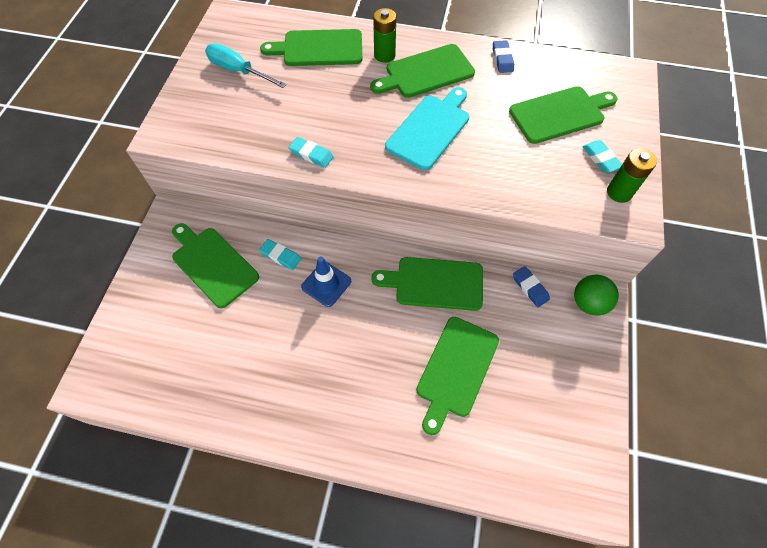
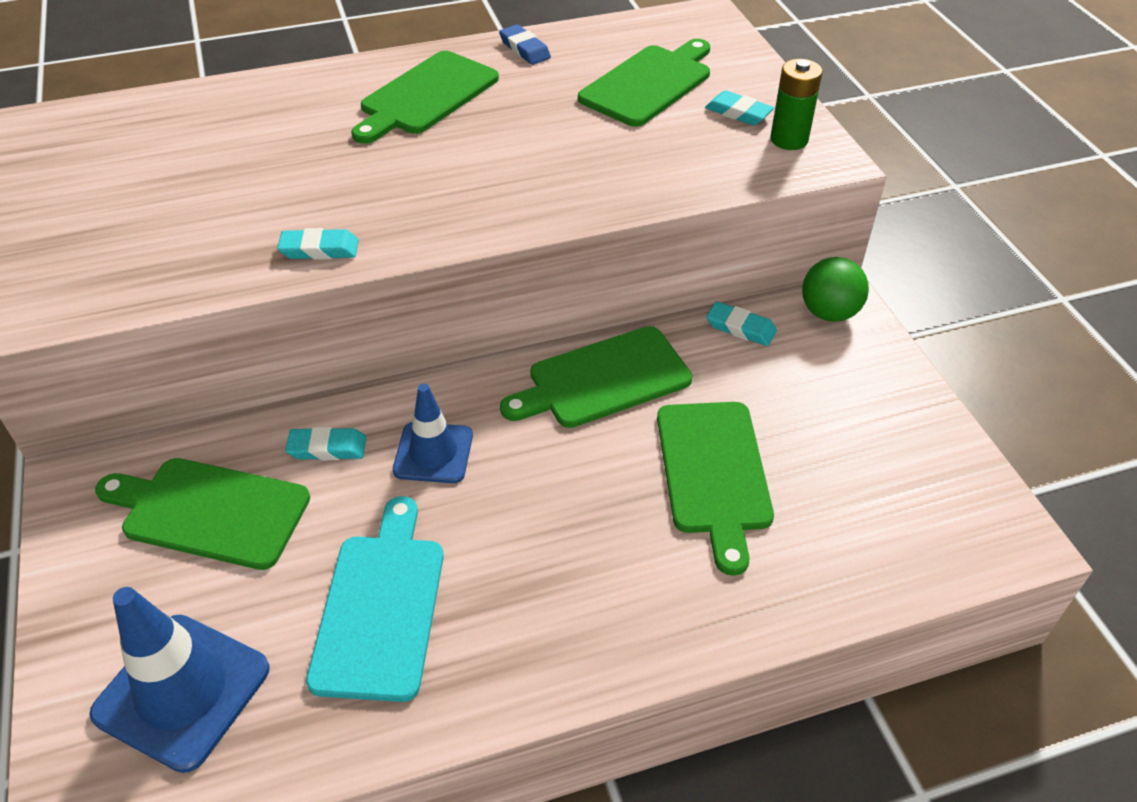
camera: 30 degrees left, 15 degrees down
turquoise screwdriver [205,43,287,88] -> none
green cutting board [260,29,362,66] -> none
green battery [373,8,396,63] -> none
turquoise cutting board [385,87,469,170] -> turquoise cutting board moved to [306,496,444,702]
blue eraser [513,266,550,307] -> turquoise eraser [707,301,777,346]
none -> blue traffic cone [89,587,270,773]

